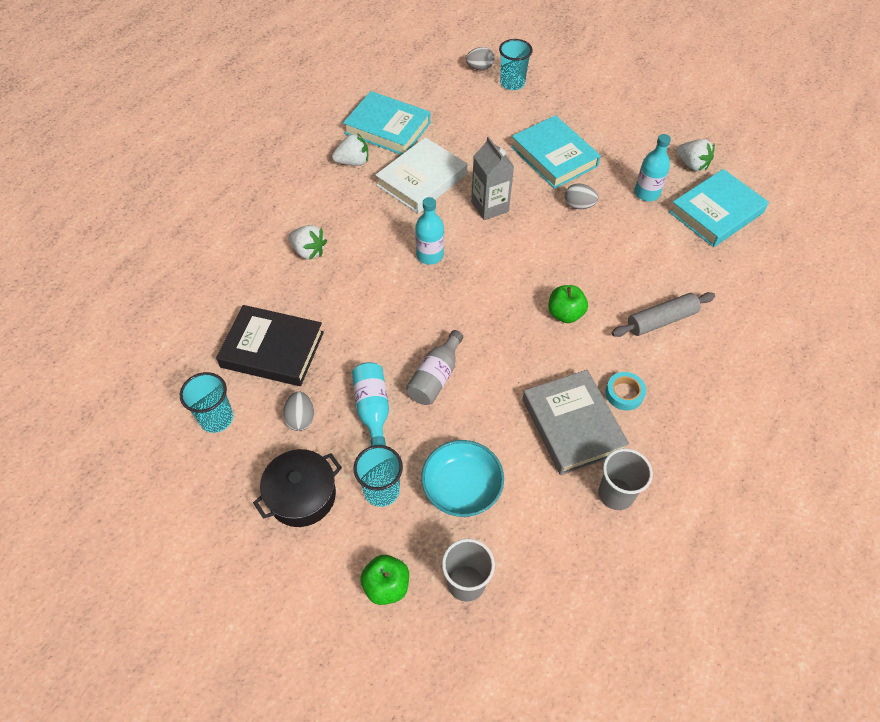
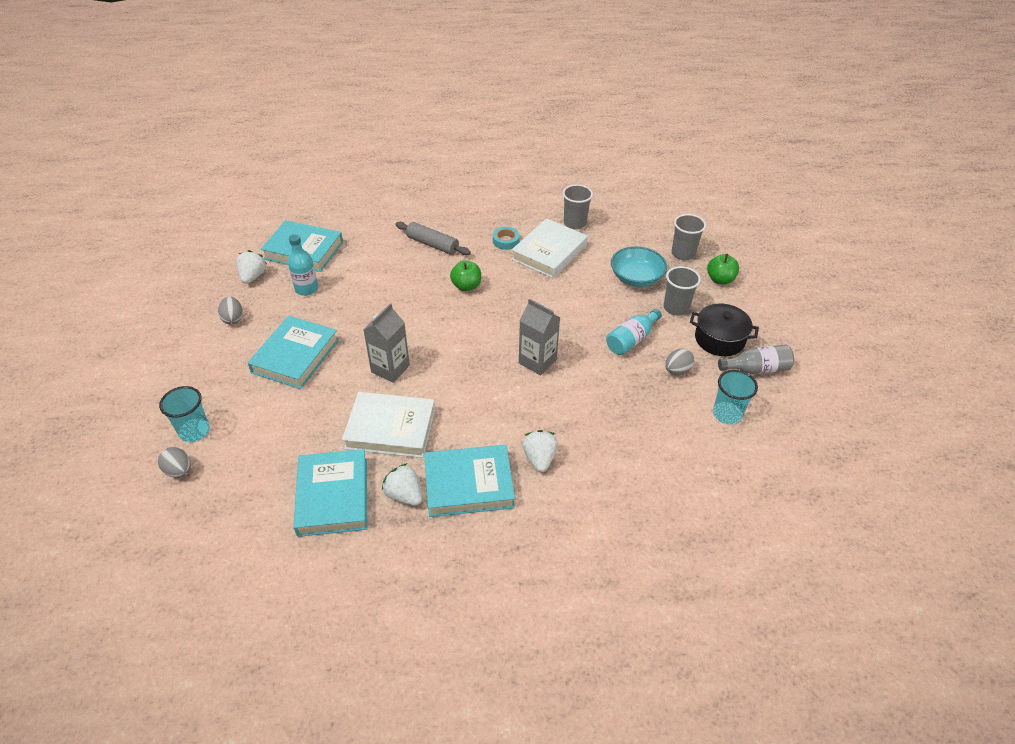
camera: 125 degrees left, 10 degrees down
black book [216,305,324,386] -> none
turquoise cup [353,445,403,507] -> grey cup [664,266,701,316]
grey bottle [406,330,463,405] -> grey bottle moved to [718,345,794,374]
turquoise bottle [415,197,444,265] -> none
grey book [523,370,629,475] -> white book [511,218,588,278]
grey egg [564,183,598,209] -> grey egg moved to [218,297,243,324]
none -> turquoise book [424,445,515,517]
none -> grey carton [519,299,560,375]

